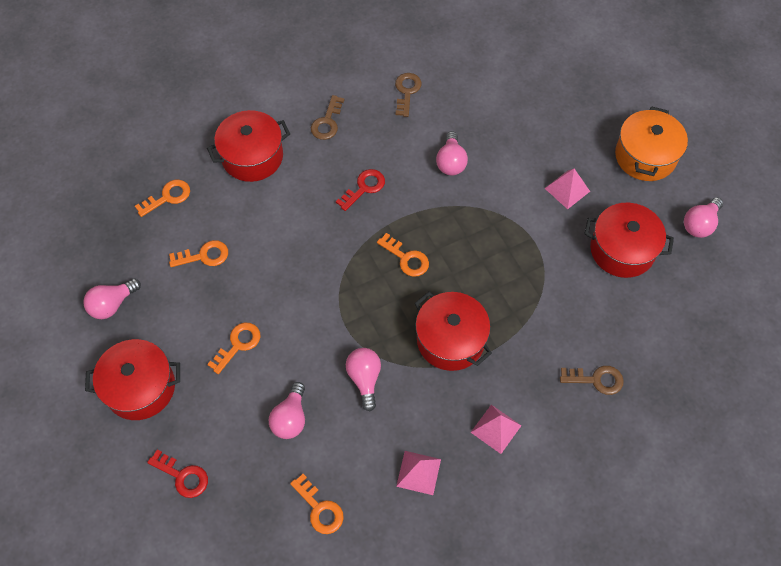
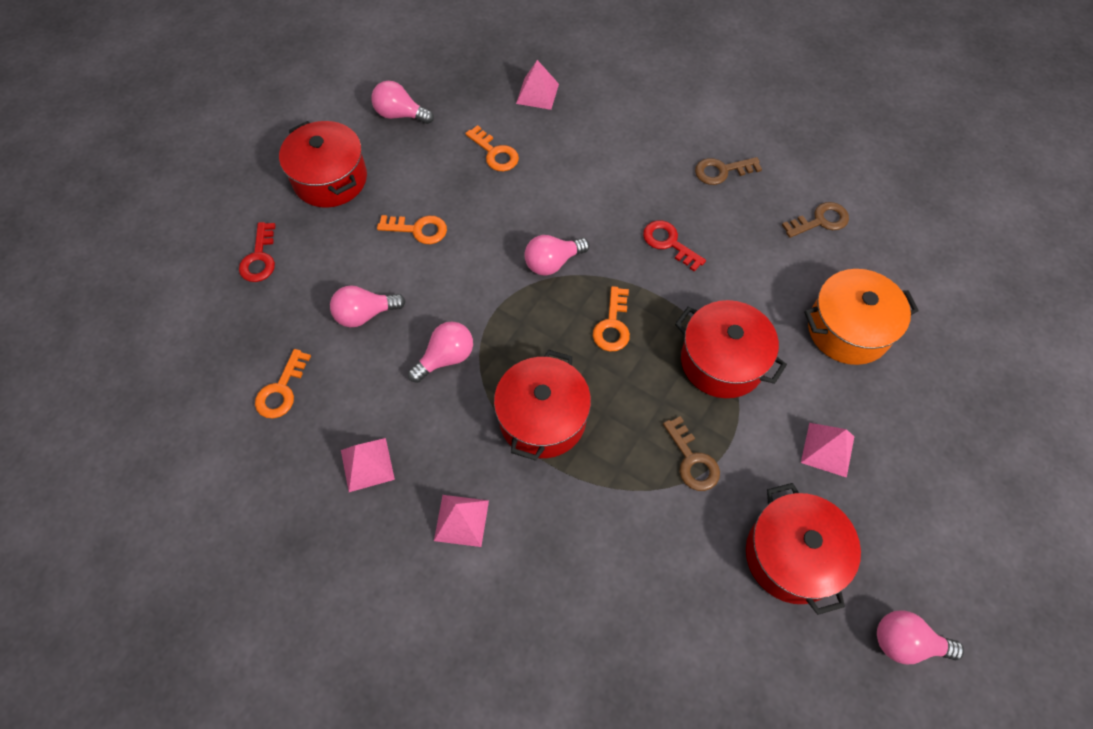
camera: 60 degrees right, 0 degrees up
orange key [135,180,190,217] -> pink pyramid [516,60,559,110]
red pot [207,110,290,182] -> red pot moved to [675,300,787,398]
red key [336,169,385,211] -> red key turned 150 degrees counterclockwise [643,220,706,272]
pink light bulb [436,131,468,176] -> pink light bulb moved to [525,235,589,276]
brown key [560,366,624,395] -> brown key moved to [663,416,720,491]
orange pot [615,106,688,181] -> orange pot moved to [804,269,919,365]

